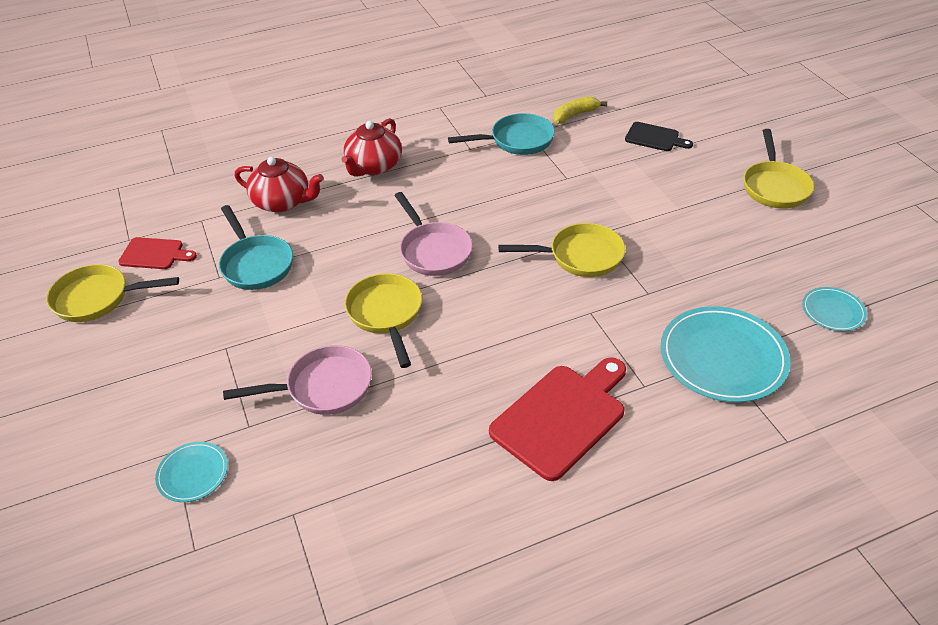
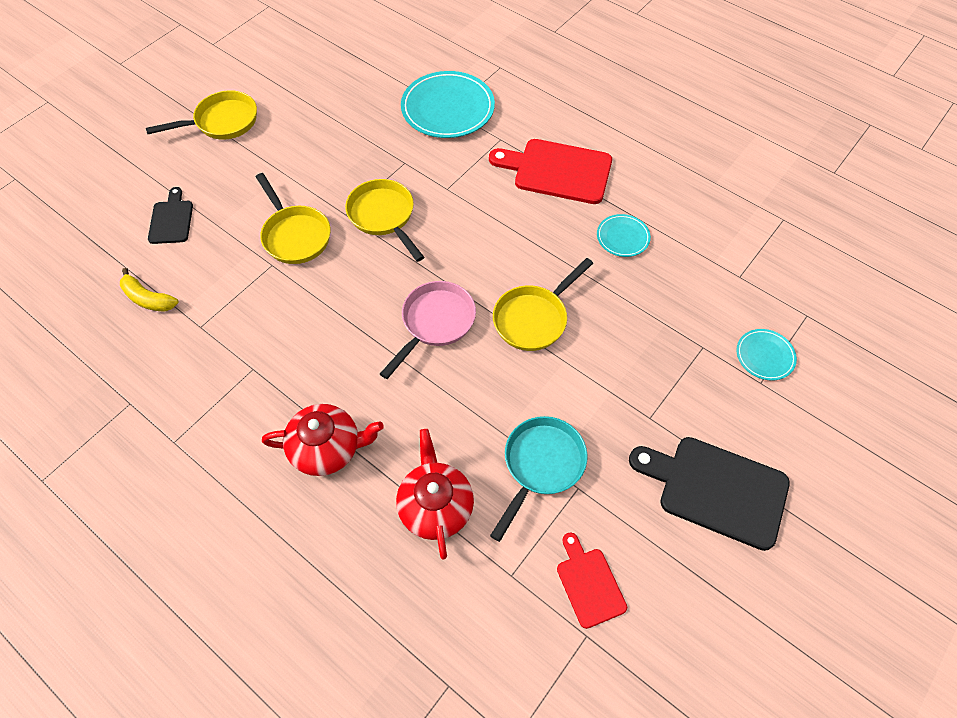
camera: 120 degrees left, 15 degrees up
yellow pan [46,264,179,322] -> yellow pan moved to [256,173,331,264]
pink pan [223,345,372,415] -> none
turquoise pan [448,113,555,155] -> none
turquoise plate [802,287,867,331] -> turquoise plate moved to [597,214,651,257]
none -> black cutting board [629,437,790,551]

